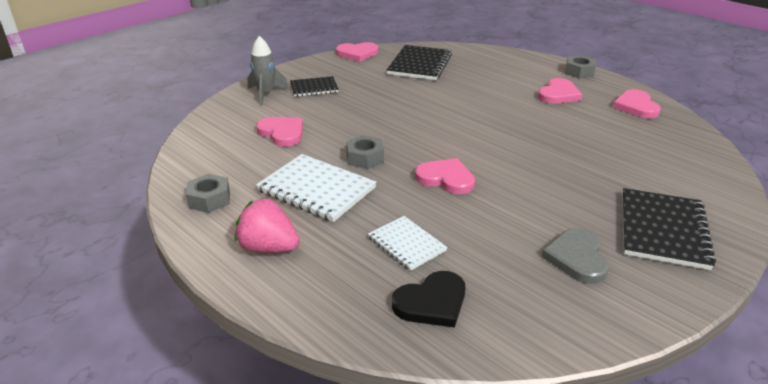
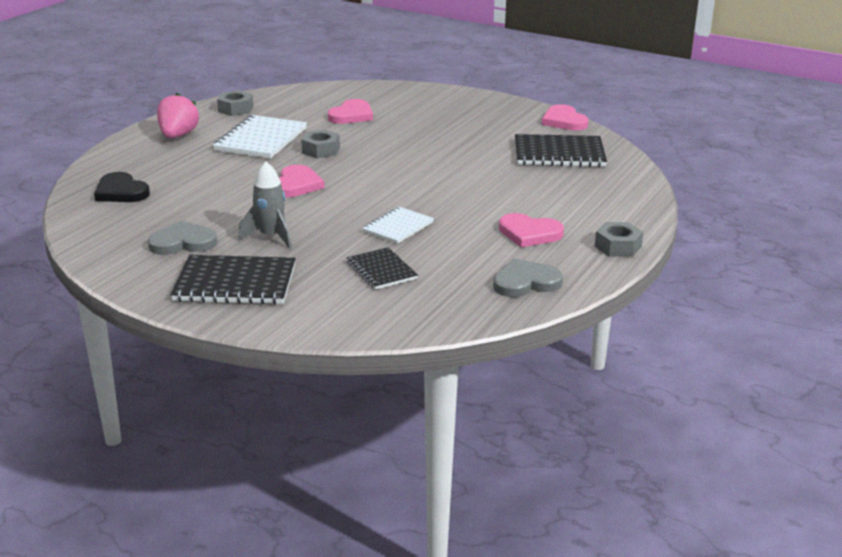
camera: 75 degrees right, 5 degrees down
grey rocket [247,36,289,105] -> grey rocket moved to [238,162,292,249]
black notebook [290,76,339,97] -> black notebook moved to [347,247,418,290]
white notebook [368,216,448,271] -> white notebook moved to [362,207,434,244]
pink heart [613,89,661,119] -> grey heart [493,258,563,297]

